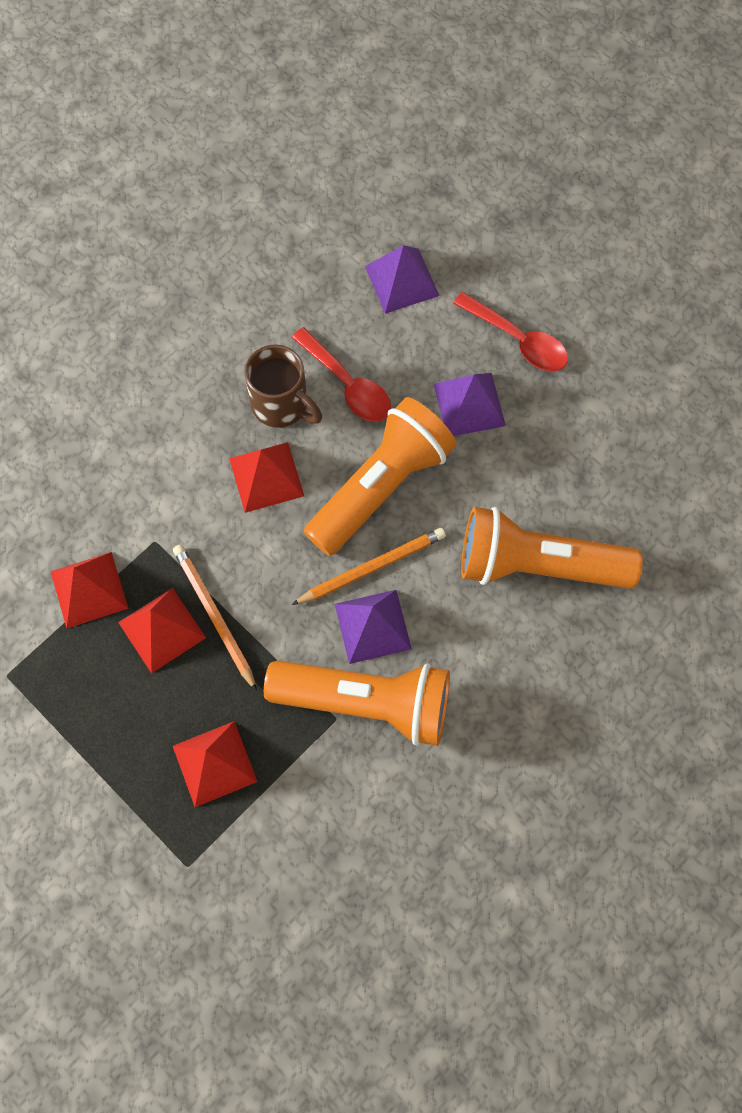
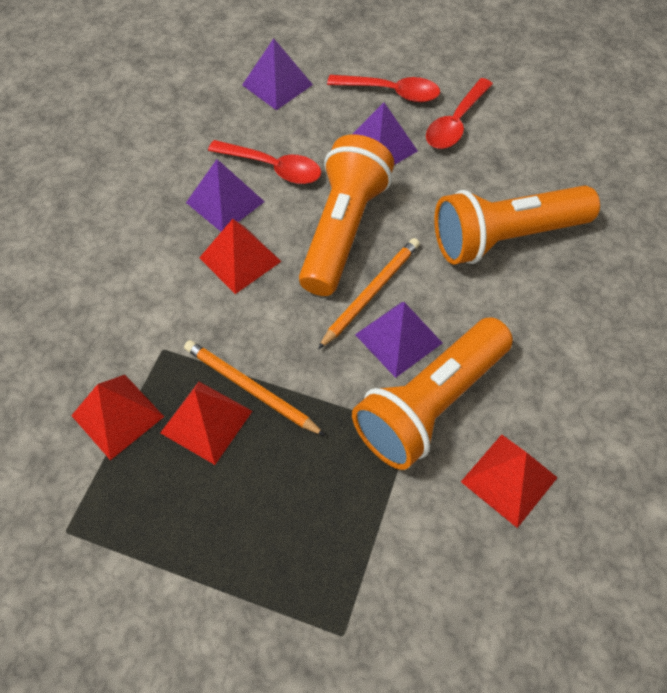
camera: 25 degrees left, 10 degrees down
red pyramid [173,721,258,807] -> red pyramid moved to [461,434,558,528]
brown mug [244,344,322,428] -> purple pyramid [186,159,265,232]
orange flashlight [264,660,450,746] -> orange flashlight turned 150 degrees clockwise [352,317,513,470]
none -> red spoon [426,78,493,149]

